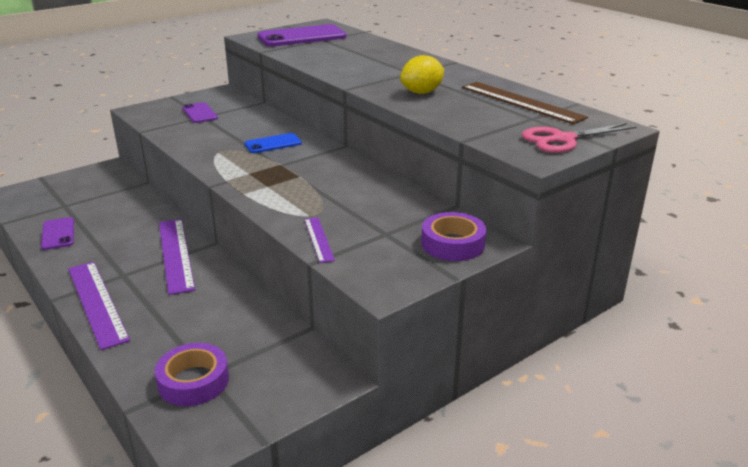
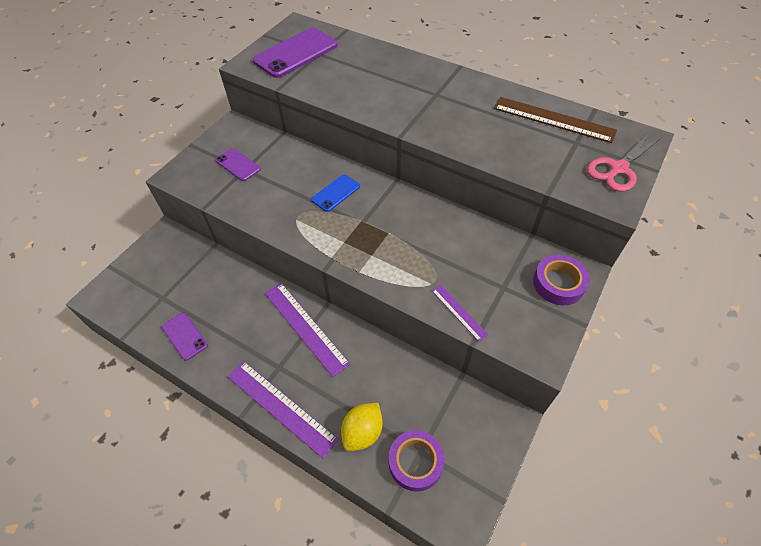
camera: 20 degrees left, 25 degrees up
yellow lemon [400,55,444,94] -> yellow lemon moved to [341,403,383,451]

